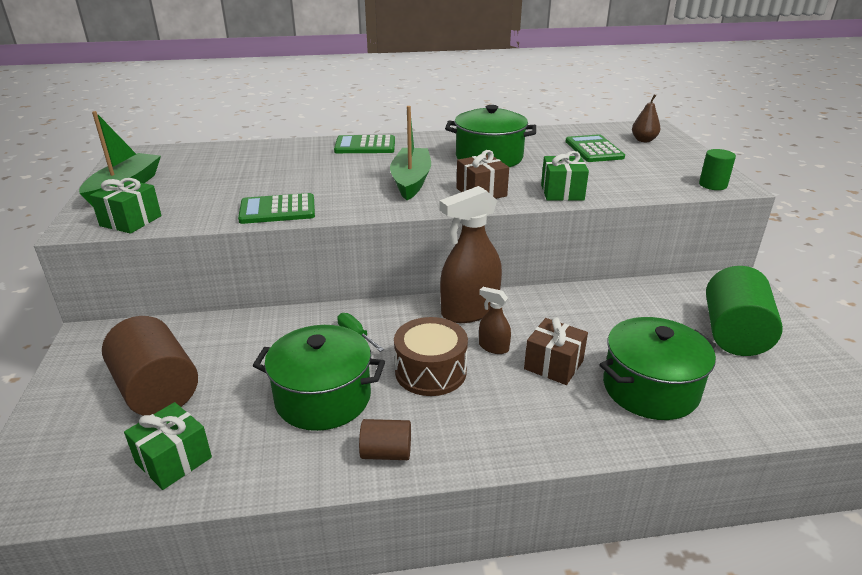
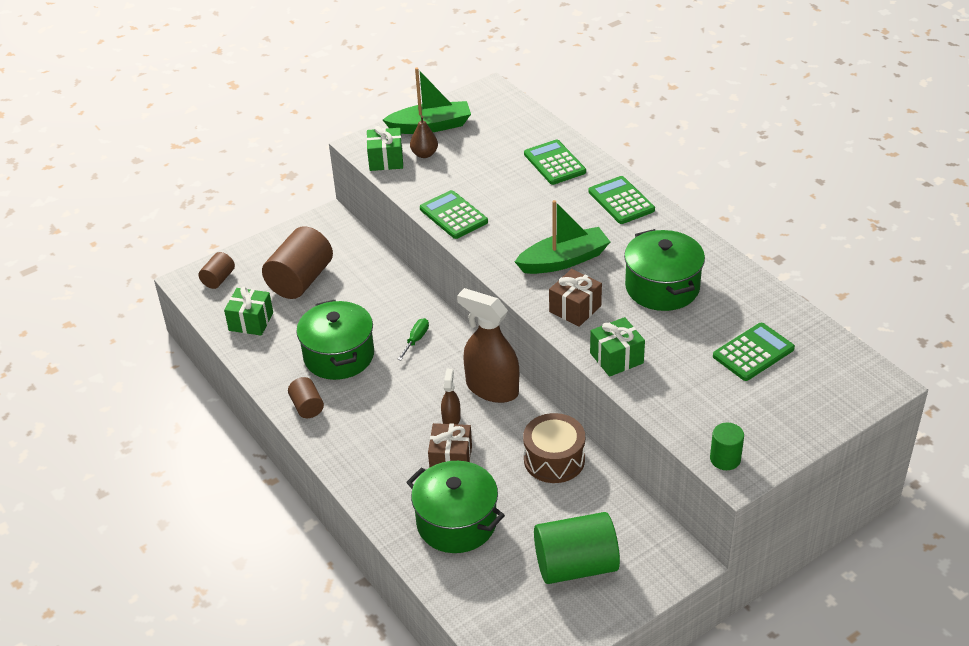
camera: 65 degrees right, 10 degrees up
brown drum [394,317,468,396] -> brown drum moved to [523,413,585,483]
brown pear [632,95,660,142] -> brown pear moved to [410,115,438,158]
none -> brown cylinder [198,252,235,289]
none -> green calculator [524,140,586,185]

